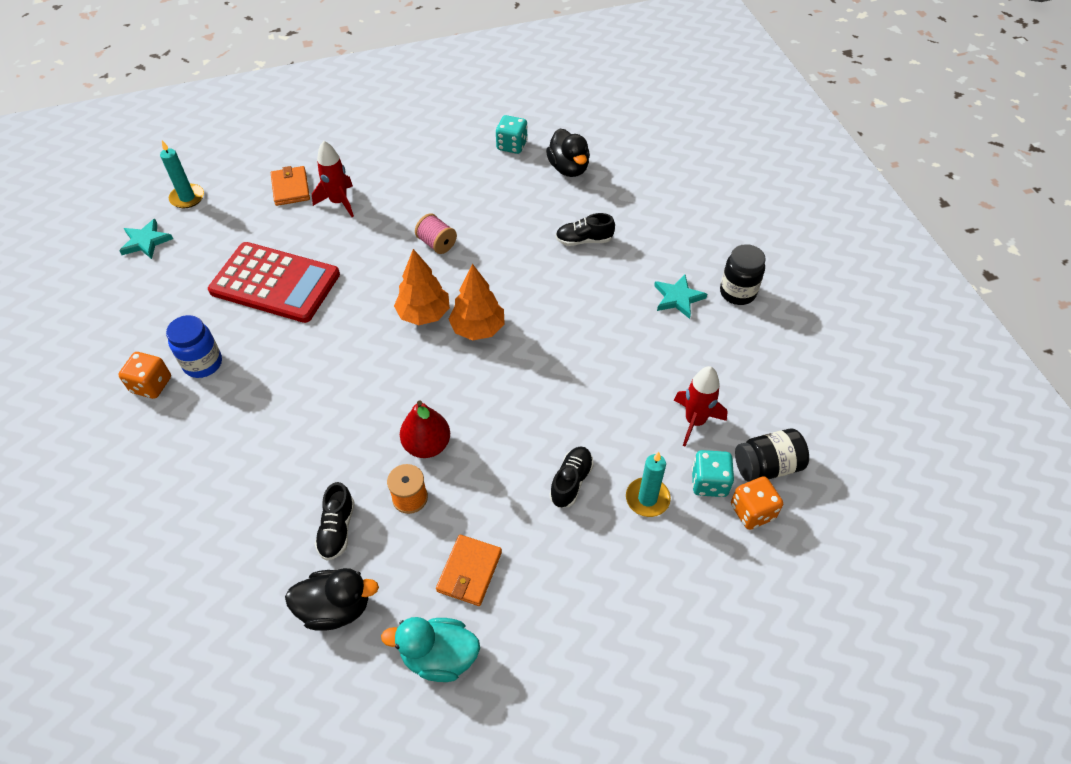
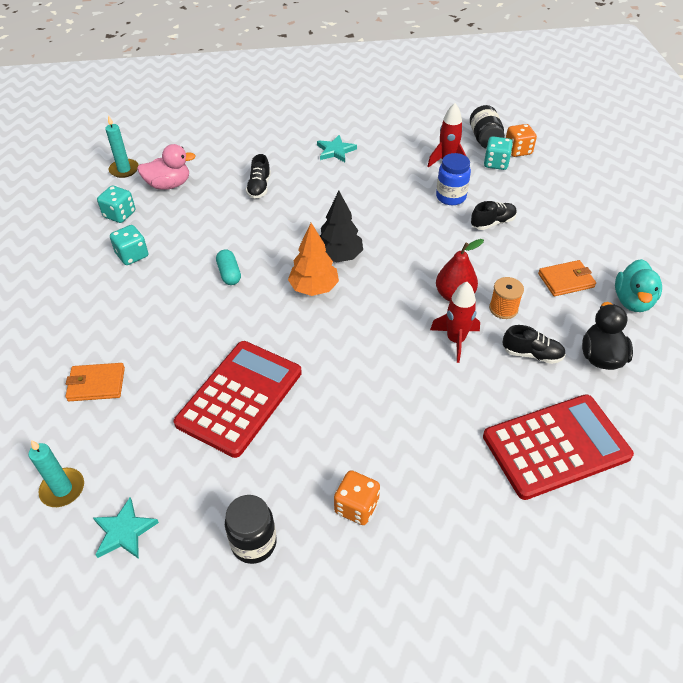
camera: 80 degrees left, 5 degrees down
blue jar [166,315,222,378] -> blue jar moved to [436,153,471,205]
red rocket [312,141,354,217] -> red rocket moved to [430,282,480,363]
pink spool [415,213,457,254] -> turquoise capsule [216,249,241,285]
orange wallet [436,535,502,606] -> orange wallet turned 45 degrees counterclockwise [538,260,596,296]
orange tree [449,264,505,340] -> black tree [320,191,363,262]
black duck [546,128,590,177] -> pink duck [137,144,195,190]
black shoe [549,447,594,508] -> black shoe turned 120 degrees clockwise [471,201,517,230]
turquoise candle [626,452,671,517] -> turquoise candle moved to [105,115,139,178]
black jar [720,244,766,305] -> black jar moved to [225,495,277,564]
none -> turquoise dice [110,225,148,265]
none -> red calculator [483,394,634,500]

